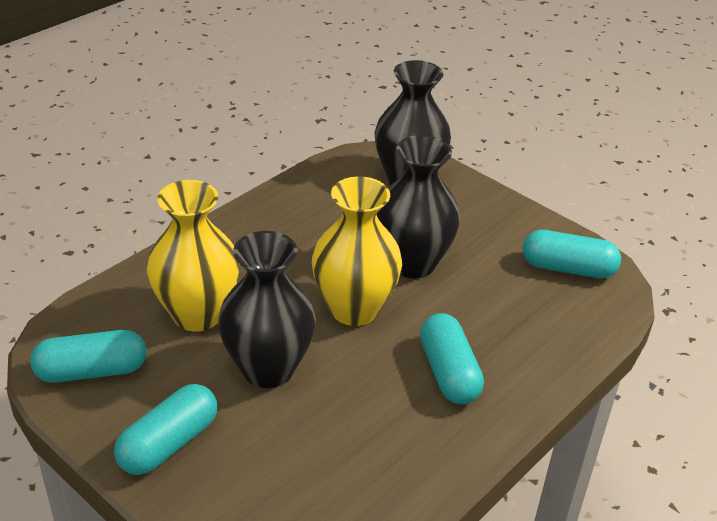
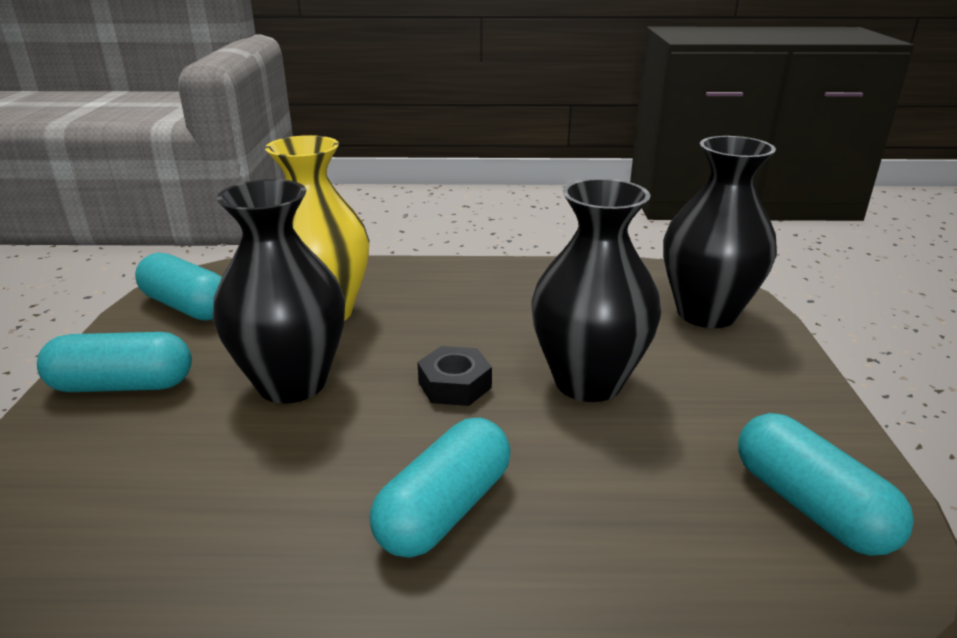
camera: 50 degrees right, 10 degrees down
yellow vase [312,176,402,326] -> black nut [417,346,492,406]

